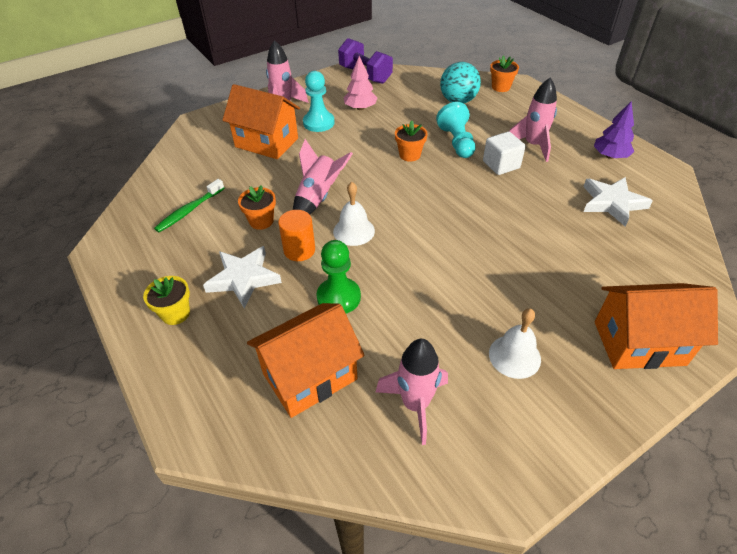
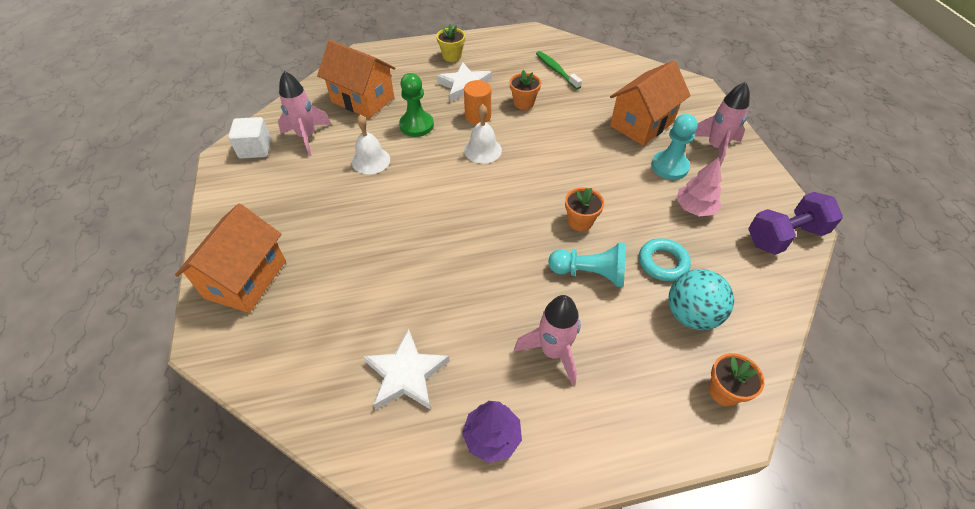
camera: 110 degrees right, 5 degrees up
orange house [247,303,365,418] -> orange house turned 45 degrees counterclockwise [317,40,396,119]
pink rocket [293,139,353,215] -> none
white cube [483,132,526,175] -> white cube moved to [228,117,271,159]
white bell [489,308,541,379] -> white bell moved to [352,115,390,174]
none -> turquoise ring [639,238,691,281]

